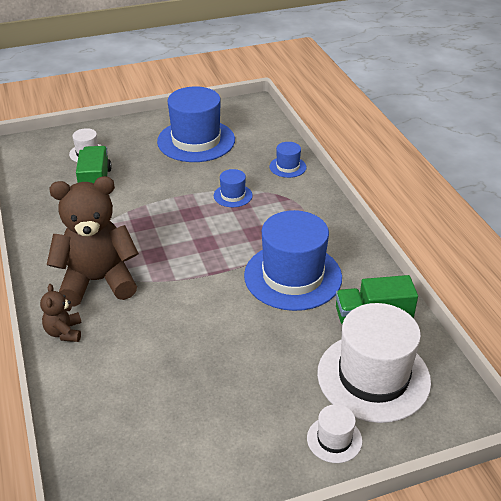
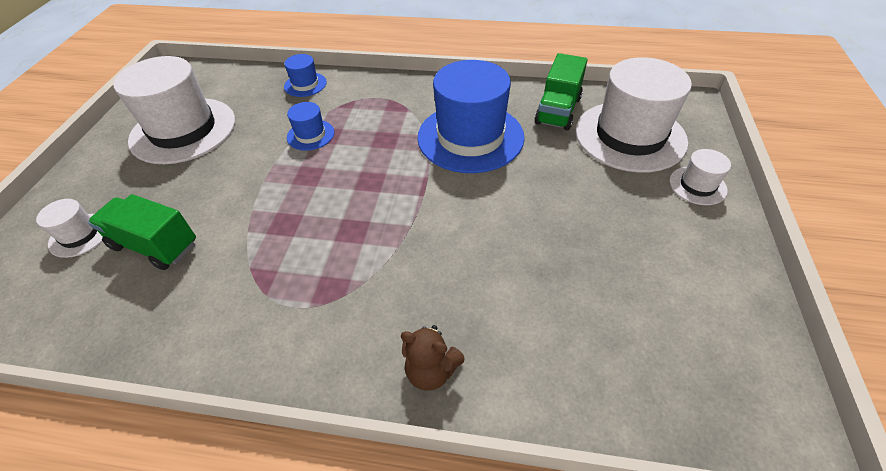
camera: 60 degrees left, 10 degrees up
brown teddy bear [47,176,139,306] -> none
blue hat [157,86,235,162] -> white hat [113,56,235,164]

